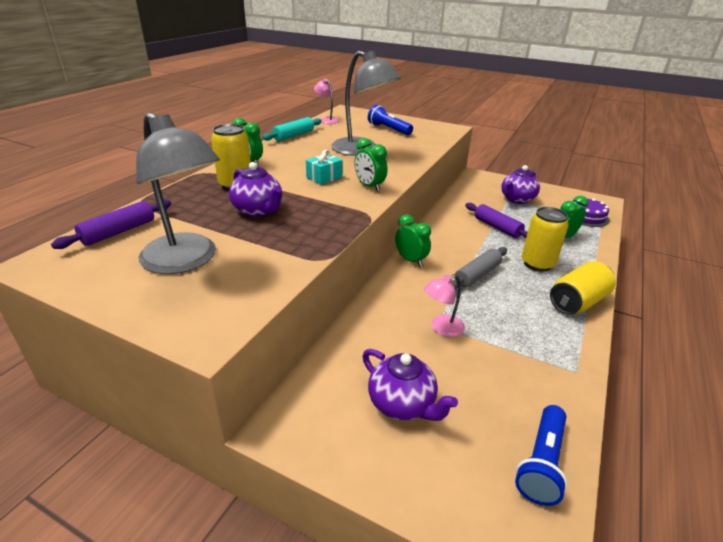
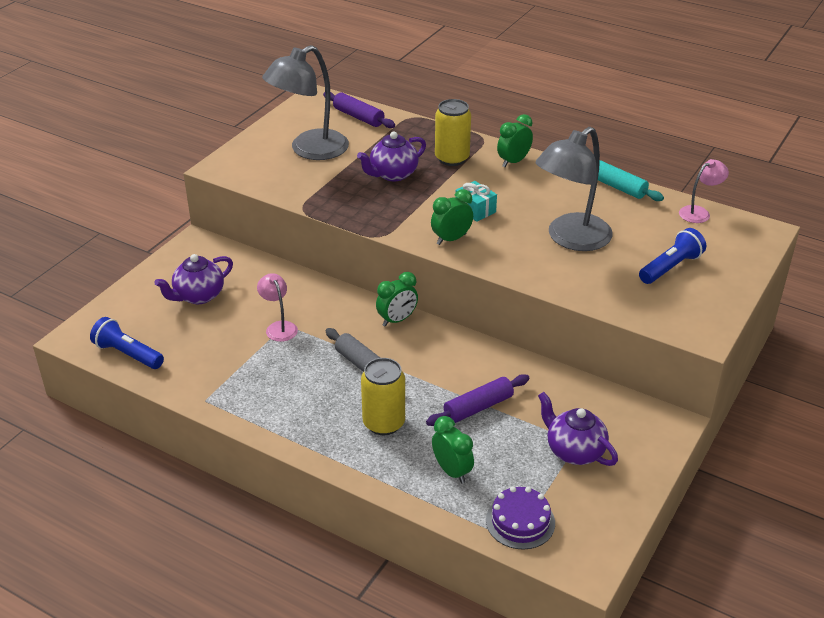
camera: 95 degrees right, 5 degrees up
yellow can [550,261,616,315] -> none

